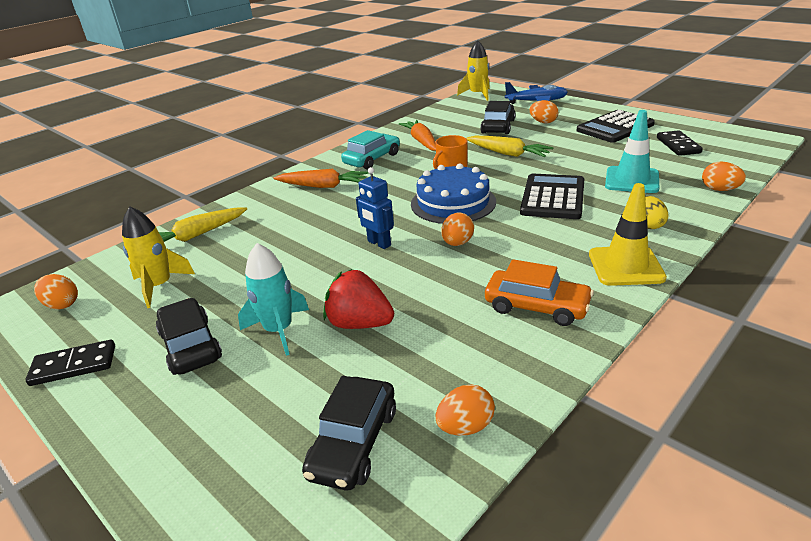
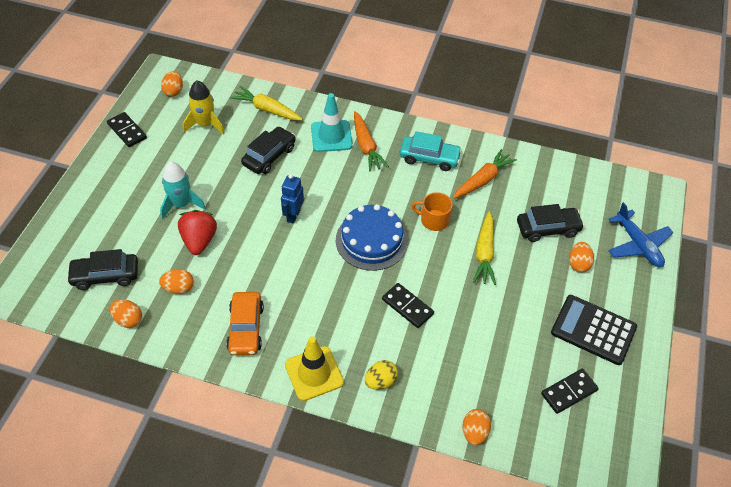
camera: 60 degrees right, 20 degrees up
black car [156,298,222,375] -> black car moved to [241,127,295,174]
orange egg [441,213,474,246] -> orange egg moved to [159,269,194,294]
yellow rocket [457,40,490,101] -> none
black calculator [520,174,584,219] -> black domino [382,283,434,328]
turquoise traffic cone [605,110,659,193] -> turquoise traffic cone moved to [311,93,353,152]

